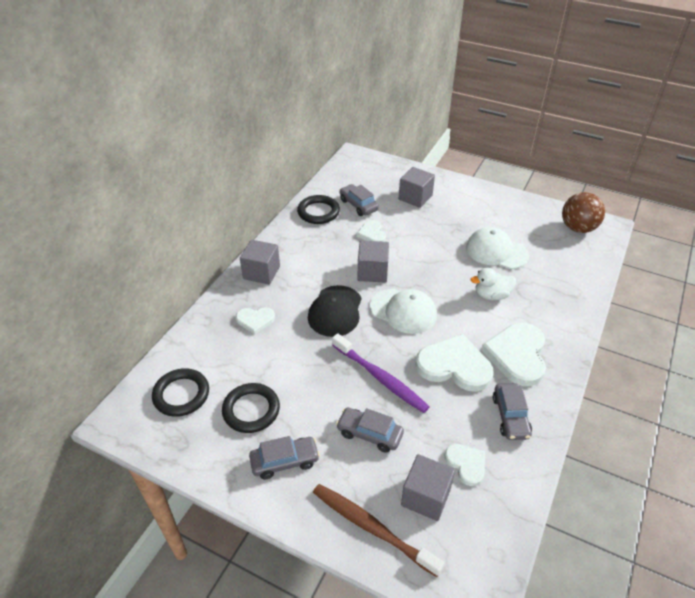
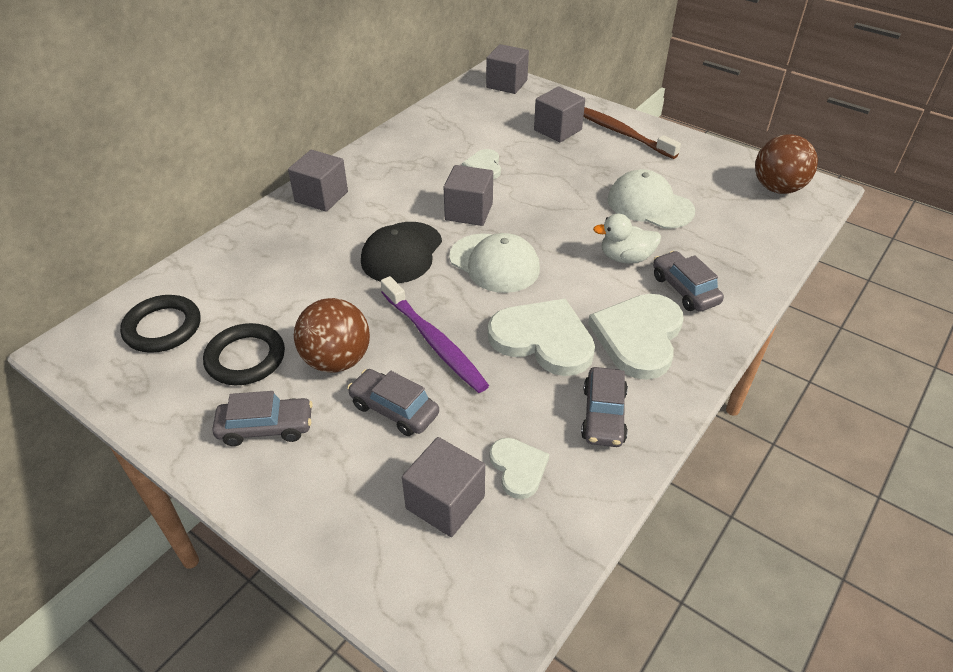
camera: 10 degrees right, 0 degrees up
white heart [236,307,275,334] -> none
black ring [297,195,340,224] -> none
brown toothbrush [313,484,444,577] -> brown toothbrush moved to [584,107,681,159]
grey car [340,184,379,216] -> grey car moved to [653,251,724,311]
none -> brown ball [294,298,370,373]
none -> grey cube [486,44,529,94]

